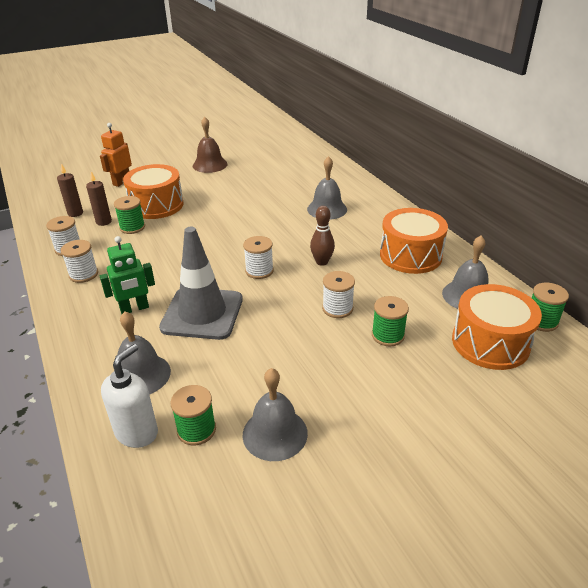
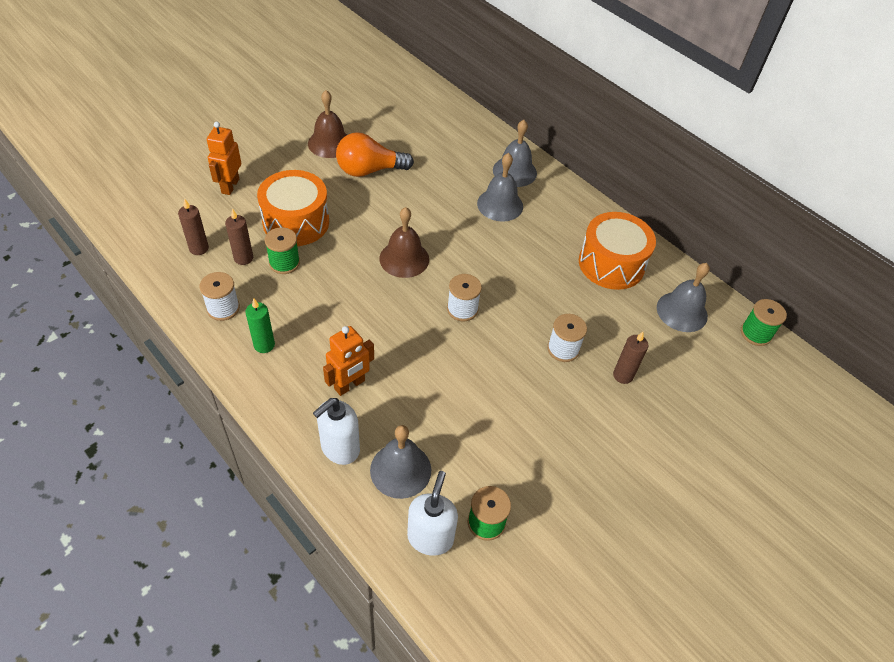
camera: 20 degrees left, 15 degrees up
white spool [61,240,98,283] -> green candle [245,298,275,353]
green robot [100,236,155,314] -> orange robot [323,326,374,396]
grey traffic cone [159,227,243,340] -> none
grey bell [242,368,308,461] -> grey bell moved to [493,120,537,187]
brown bowling pin [310,206,335,266] -> none
green spool [372,296,409,346] -> brown candle [613,332,648,384]
orange drum [452,284,542,370] -> none
none -> white soap dispenser [313,398,360,465]
none -> orange light bulb [336,132,414,177]
none -> brown bell [379,207,429,278]

